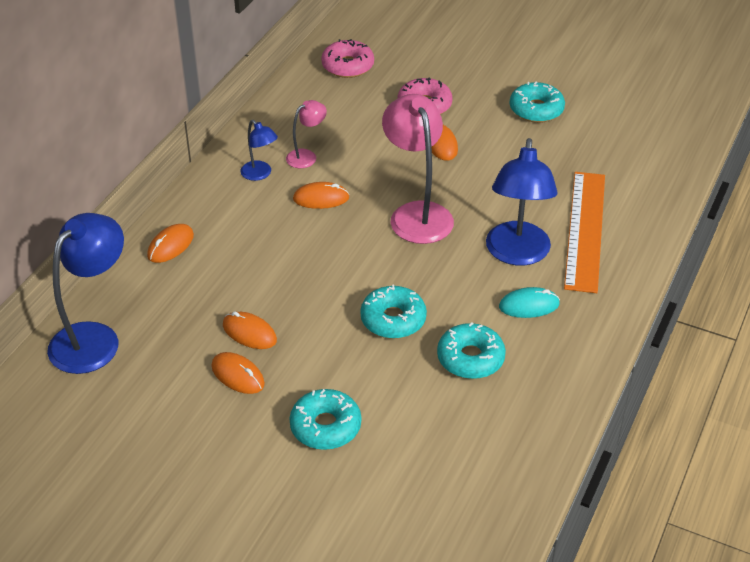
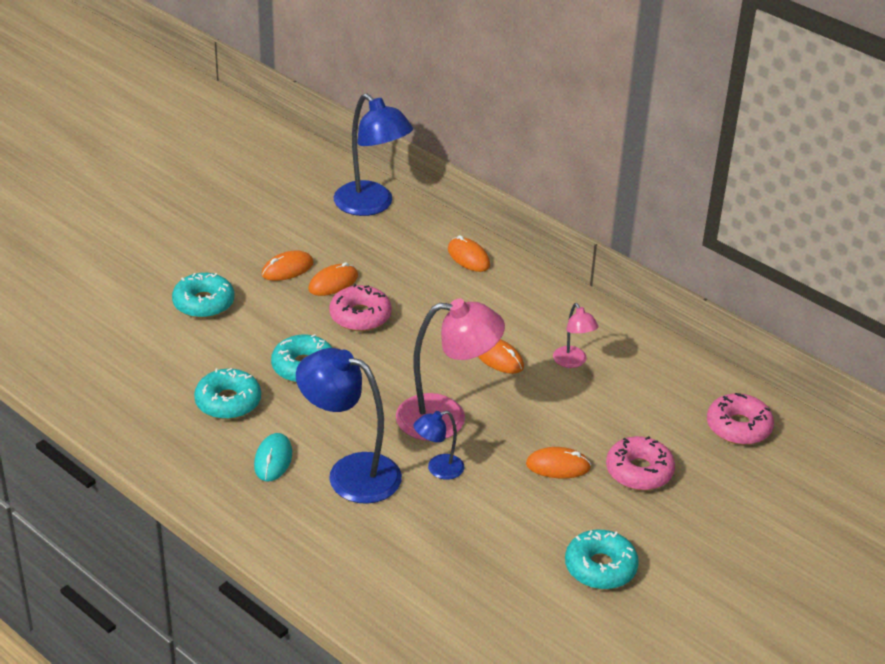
camera: 105 degrees right, 5 degrees down
blue lamp [241,120,278,181] -> blue lamp moved to [413,410,464,480]
orange mouse [293,182,350,209] -> orange mouse turned 60 degrees counterclockwise [478,339,524,374]
orange ruler [564,172,605,293] -> none
none -> pink donut [329,284,392,331]

